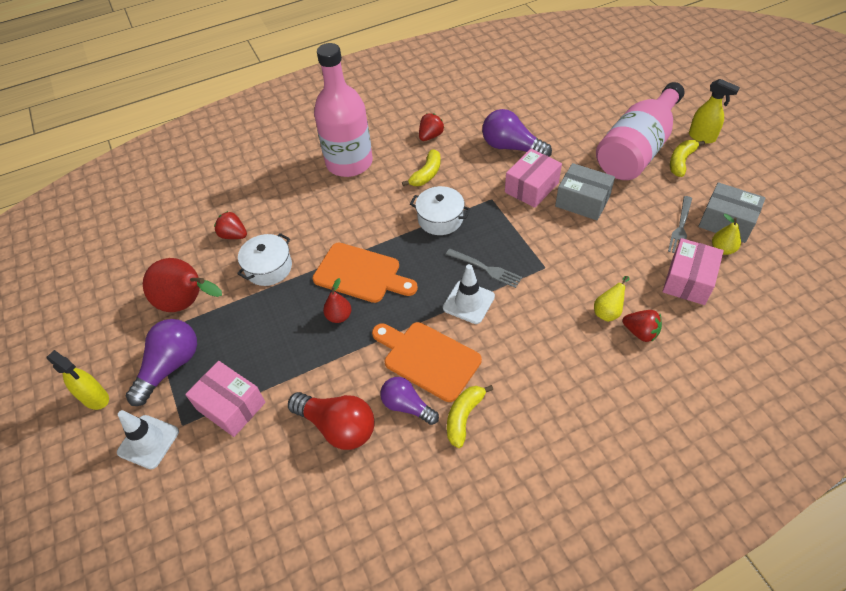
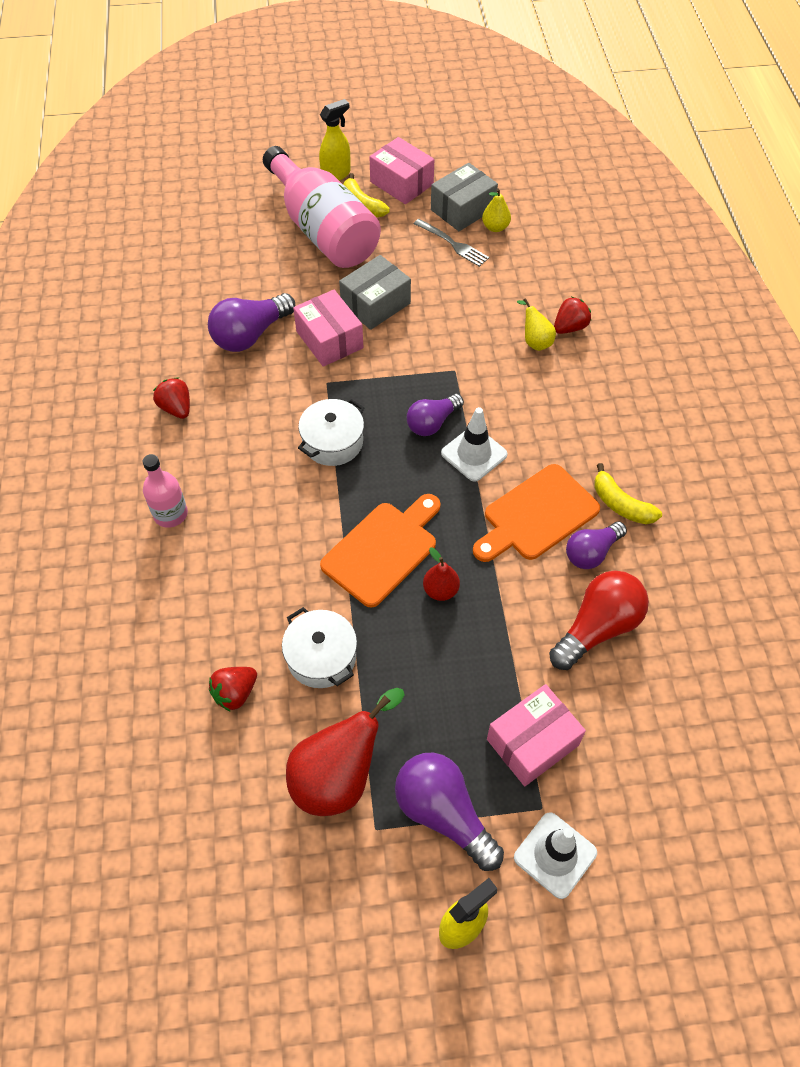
camera: 75 degrees left, 5 degrees up
pink bottle [314,43,373,177] -> pink bottle [143,454,188,528], size x0.48
yellow banana [402,149,441,186] -> none
grey fork [446,249,522,288] -> purple light bulb [407,394,464,436]
pink box [662,238,724,305] -> pink box moved to [369,137,434,204]

